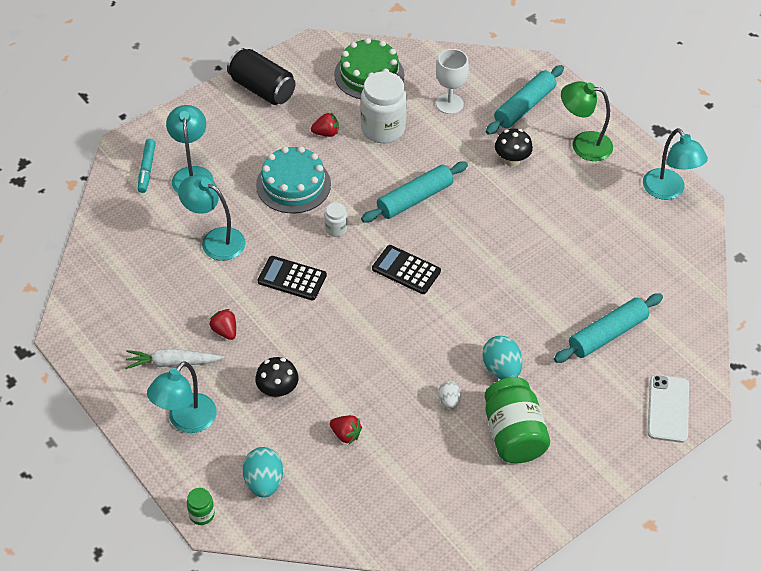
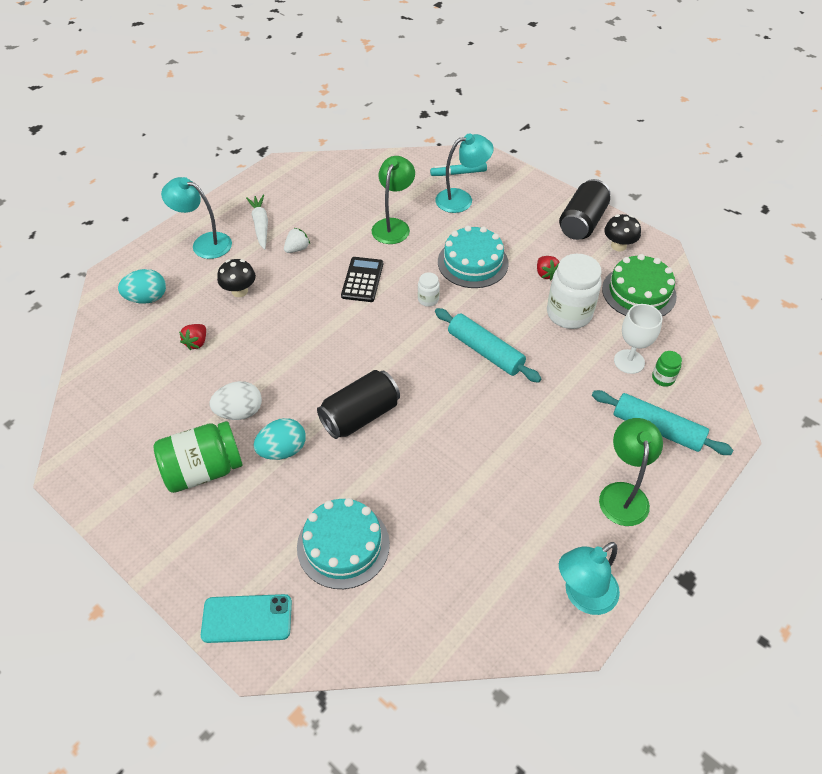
camera: 80 degrees right, 0 degrees up
turquoise lamp [178,175,246,261] -> green lamp [372,156,415,244]
green jar [187,488,215,525] -> green jar moved to [652,351,682,387]
red strawberry [209,309,236,340] -> white strawberry [284,228,310,253]
black calculator [372,245,441,294] -> none
white egg [438,381,461,409] -> white egg [209,381,262,420], size x1.72
black mushroom [495,128,533,167] -> black mushroom moved to [604,214,641,252]
turquoise rolling pin [554,293,663,363] -> turquoise cake [297,498,390,589]
white phone [648,375,689,443] -> turquoise phone [201,594,292,643]
none -> black can [317,370,400,439]

